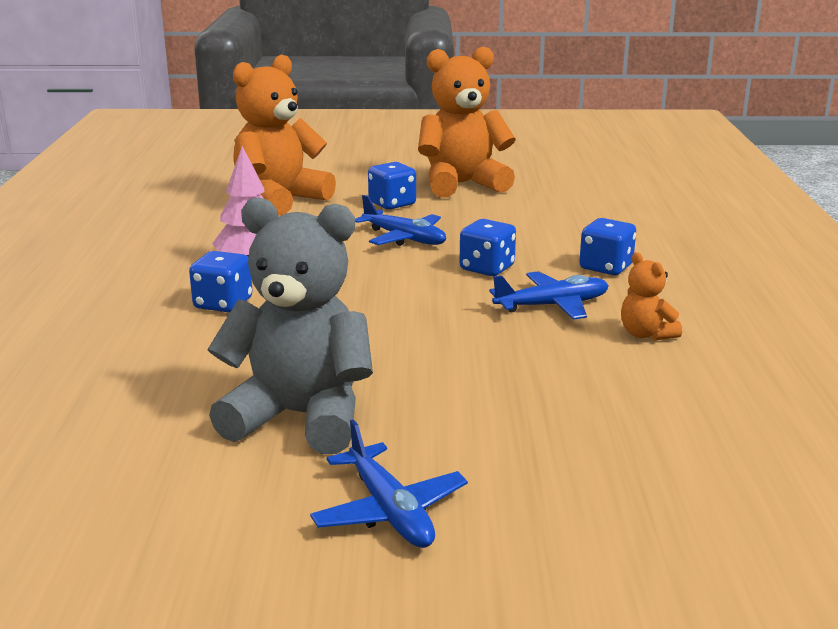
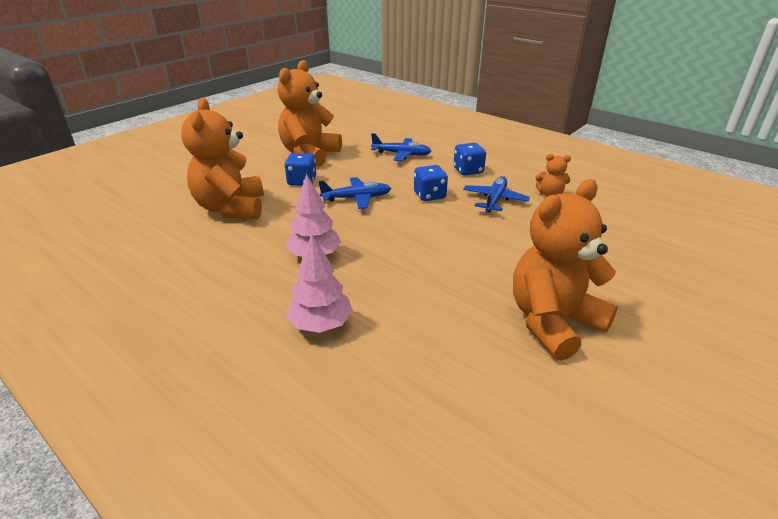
camera: 50 degrees left, 10 degrees up
blue dice [189,251,253,312] -> none
grey teddy bear [207,197,373,454] -> orange teddy bear [513,179,618,361]
blue plane [310,419,468,548] -> blue plane moved to [371,133,431,161]
none -> pink tree [286,234,353,333]

